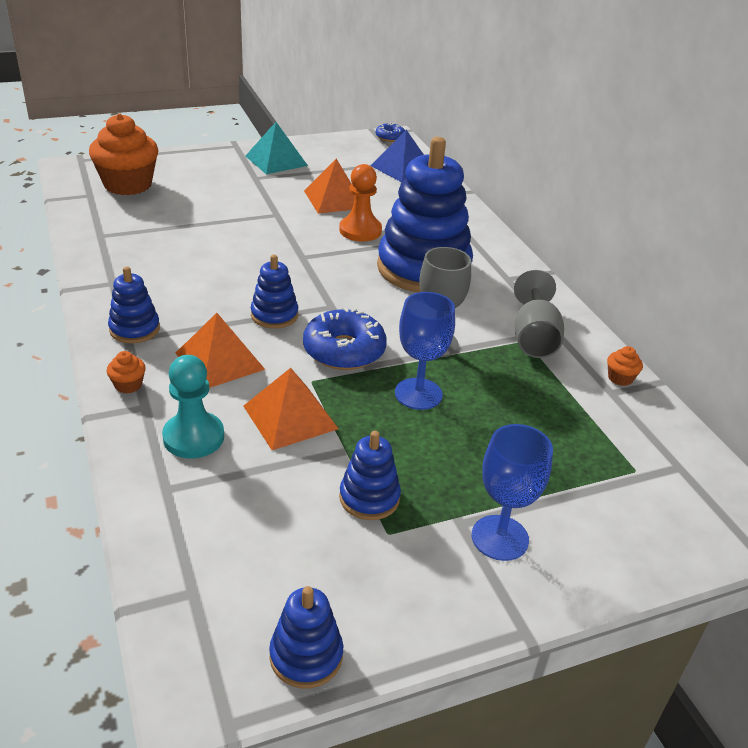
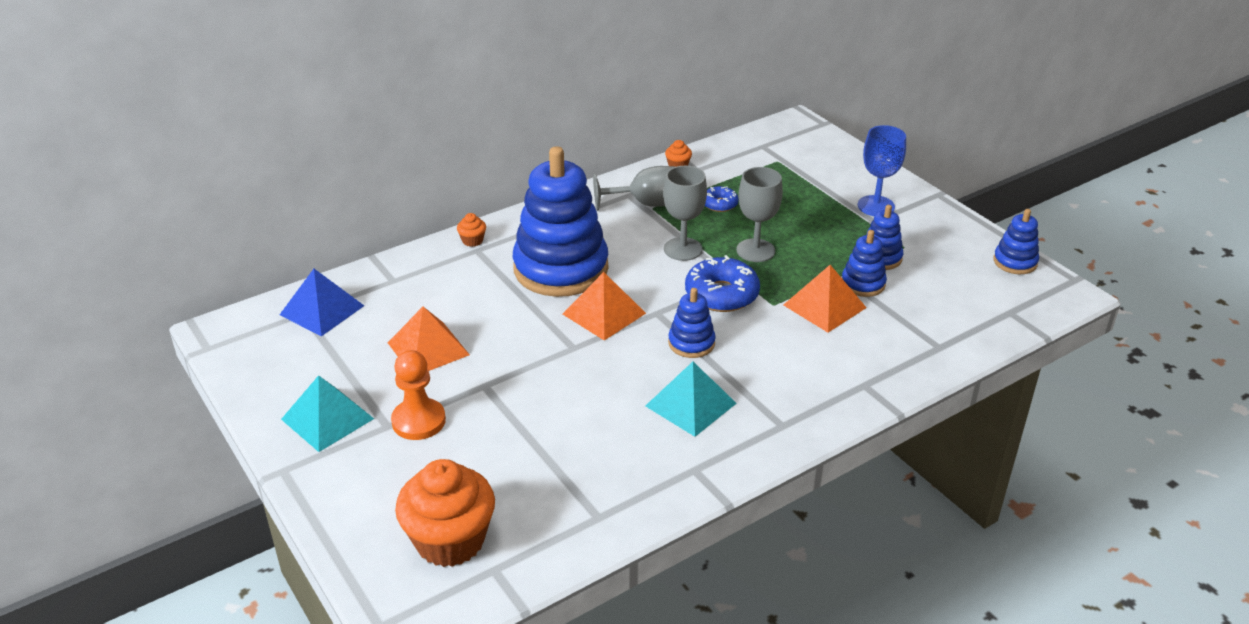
camera: 100 degrees left, 0 degrees up
orange cupcake [106,351,146,394] -> orange cupcake moved to [457,213,486,247]
blue stacking toy [108,267,160,343] -> blue stacking toy moved to [842,230,887,297]
turquoise pawn [162,355,224,458] -> none
orange pyramid [176,313,265,388] -> orange pyramid moved to [563,272,646,341]
orange pawn [339,164,382,241] -> orange pawn moved to [391,350,446,440]
blue donut [376,123,405,142] -> blue donut moved to [705,186,739,212]
blue goblet [395,292,455,410] -> grey goblet [736,167,783,262]
none -> turquoise pyramid [646,362,737,437]

